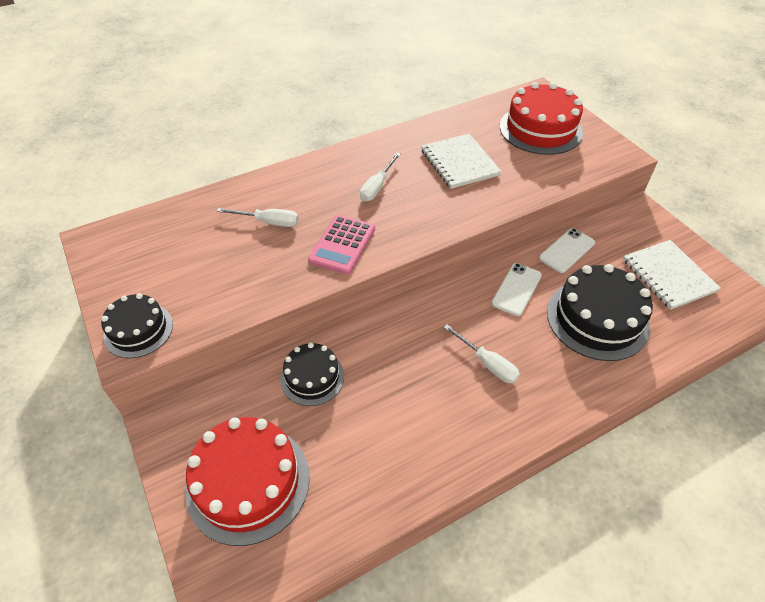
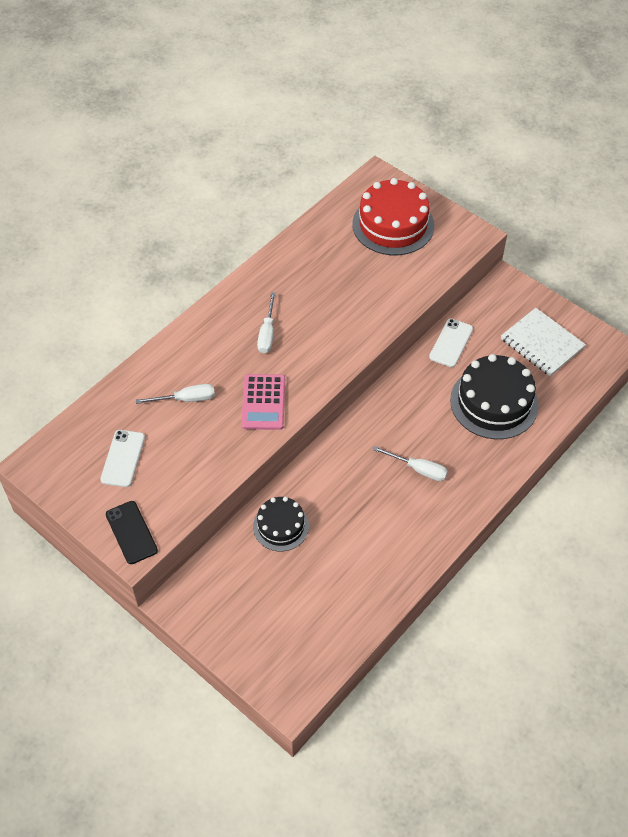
camera: 20 degrees left, 5 degrees up
black cake [101,293,173,358] -> black phone [106,501,158,564]
red cake [185,417,310,546] -> none
white notebook [421,134,502,189] -> none
white phone [491,263,542,316] -> white phone moved to [100,430,145,487]

